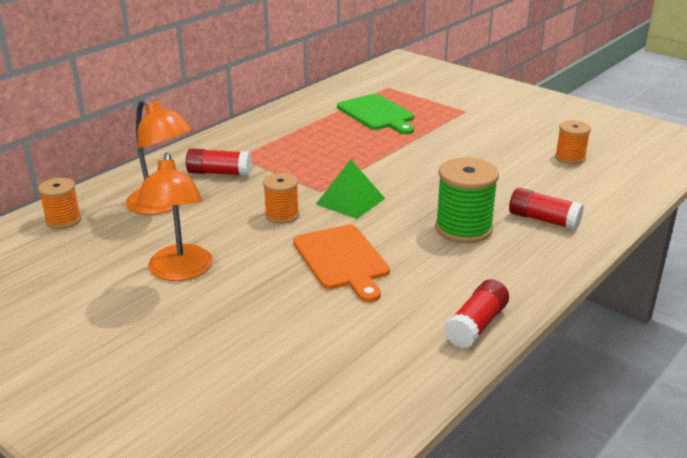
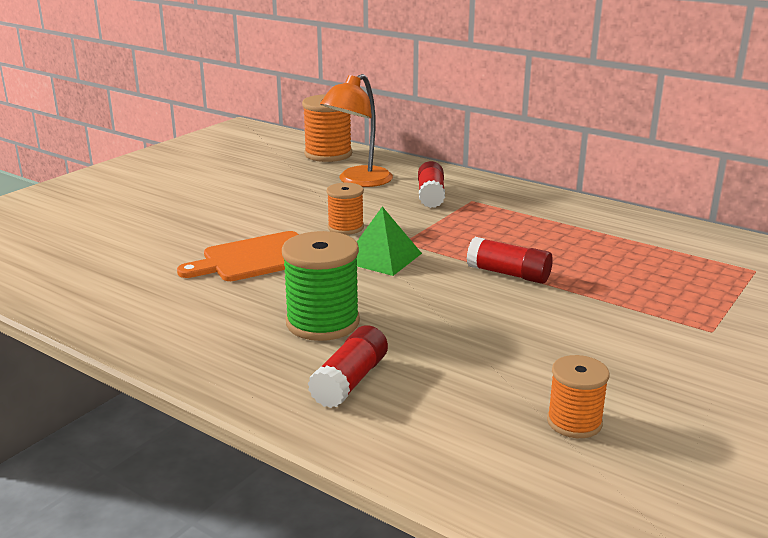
camera: 85 degrees right, 5 degrees down
orange spool [38,178,81,229] -> orange spool [302,94,352,162], size x1.63
orange lamp [136,153,213,281] -> none
green cutting board [337,94,414,134] -> none
red glue stick [444,279,509,348] -> red glue stick moved to [466,237,553,284]

